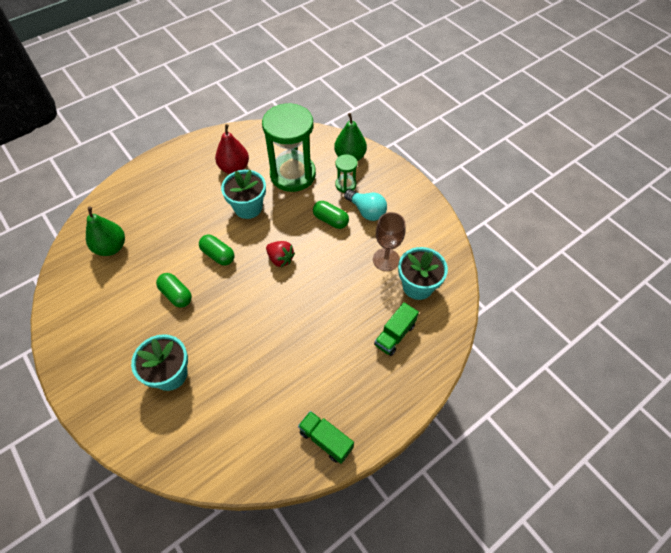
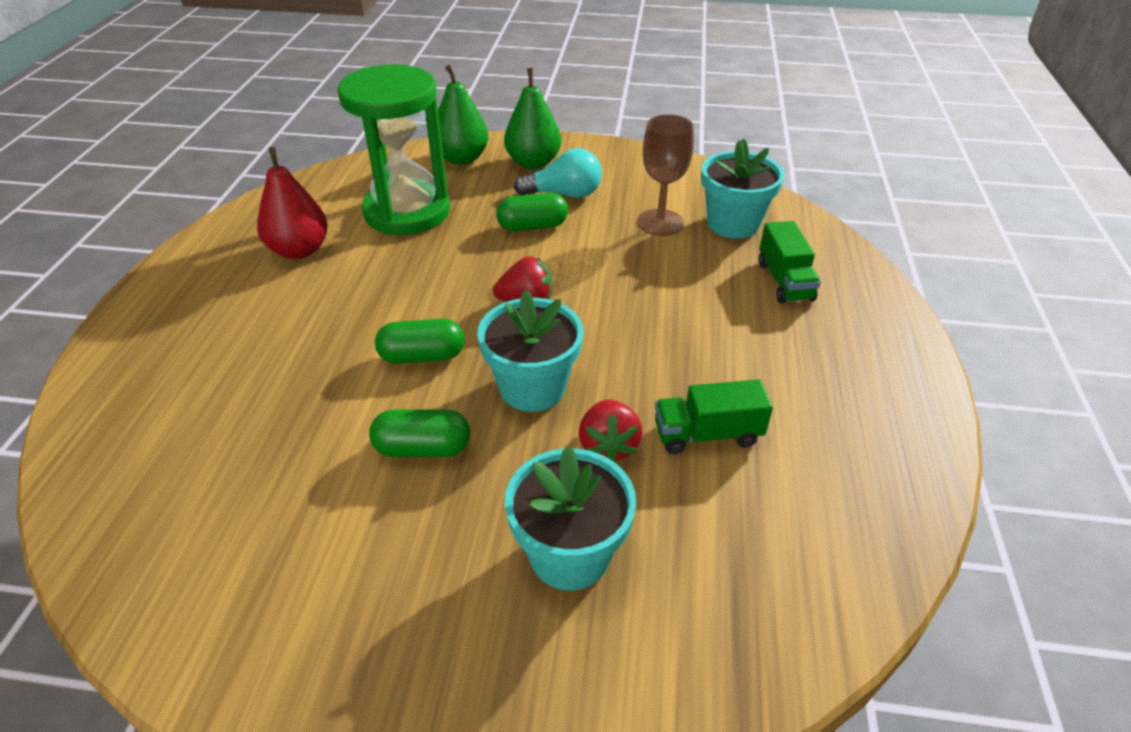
camera: 45 degrees left, 15 degrees down
green pear [86,207,125,256] -> green pear moved to [504,68,561,169]
turquoise flower pot [221,170,266,219] -> turquoise flower pot moved to [477,290,583,412]
green truck [298,411,354,464] -> green truck moved to [655,379,773,454]
green hourglass [335,154,357,193] -> none
none -> red strawberry [579,399,642,462]

